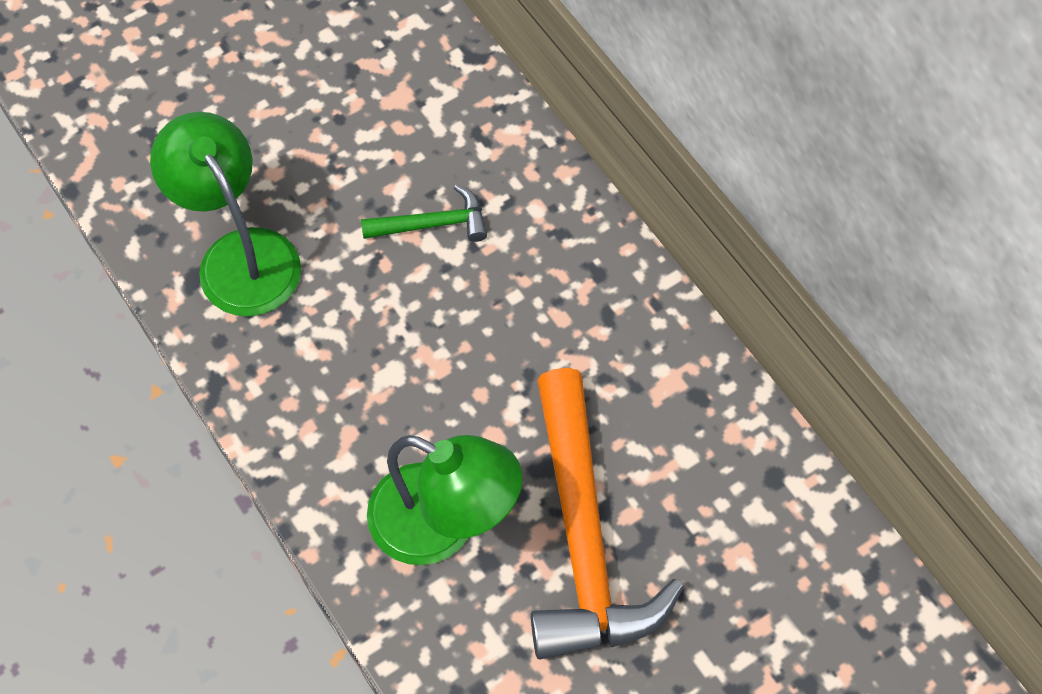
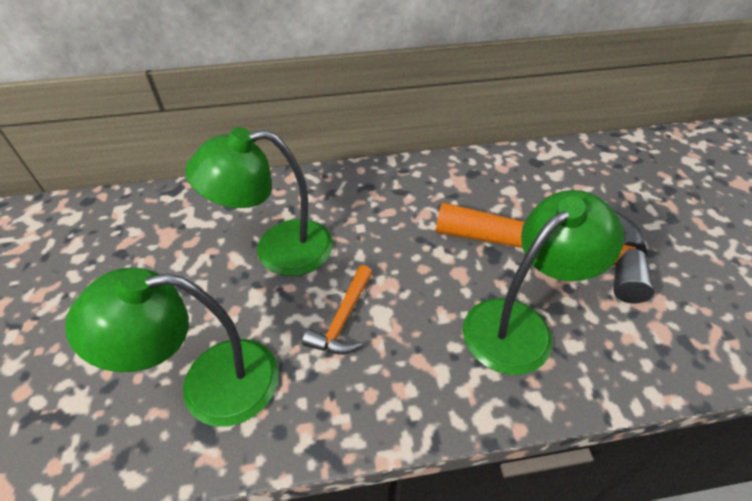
camera: 65 degrees left, 15 degrees down
green hammer [361,185,487,242] -> green lamp [185,127,333,276]
none -> orange hammer [302,265,373,355]

